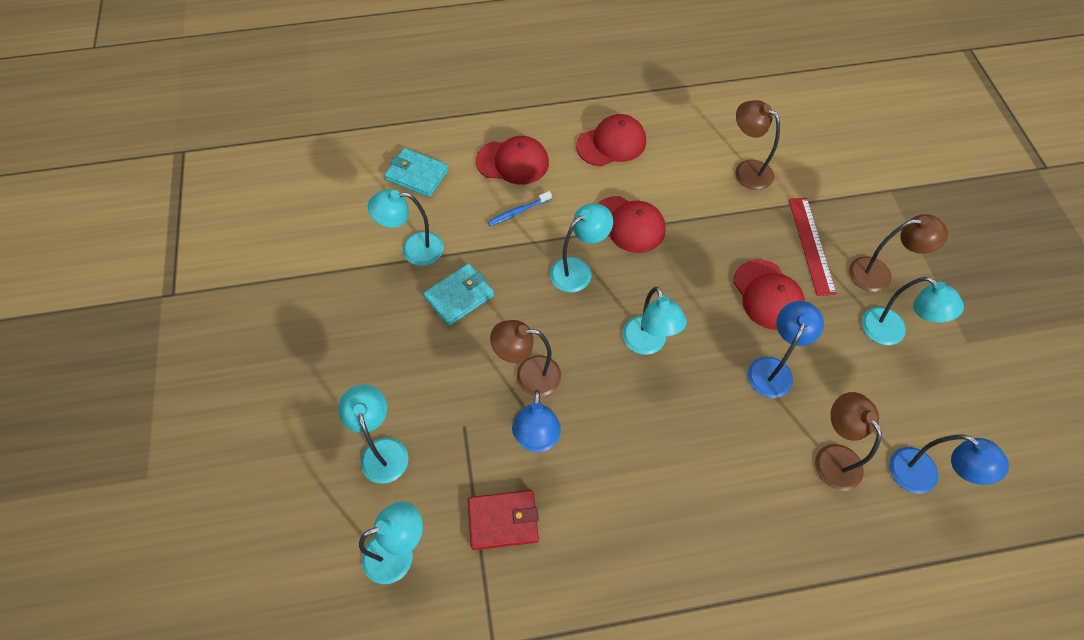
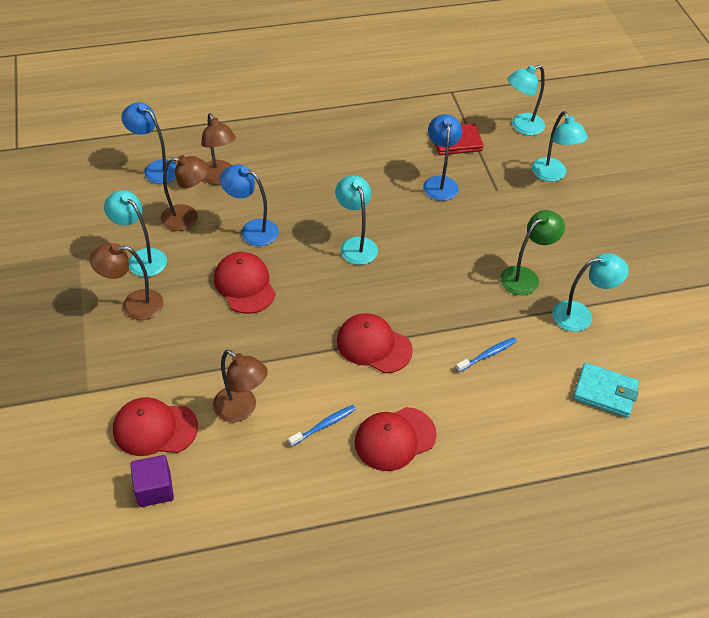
camera: 175 degrees right, 10 degrees down
turquoise wallet [423,263,494,326] -> green lamp [500,210,565,295]
red cap [476,136,549,185] -> red cap moved to [113,397,198,456]
brown lamp [490,320,561,396] -> brown lamp moved to [161,155,209,231]
turquoise lamp [550,203,613,292] -> none
blue lamp [748,301,824,398] -> blue lamp turned 90 degrees clockwise [220,165,279,246]
red ruler [789,198,837,296] -> none
none -> purple cube [130,455,174,507]
none -> blue toothbrush [288,405,356,447]

